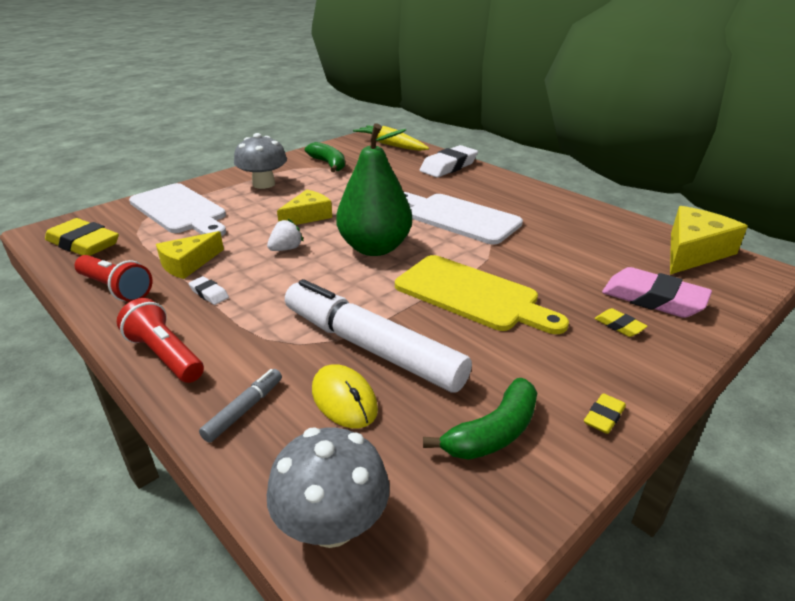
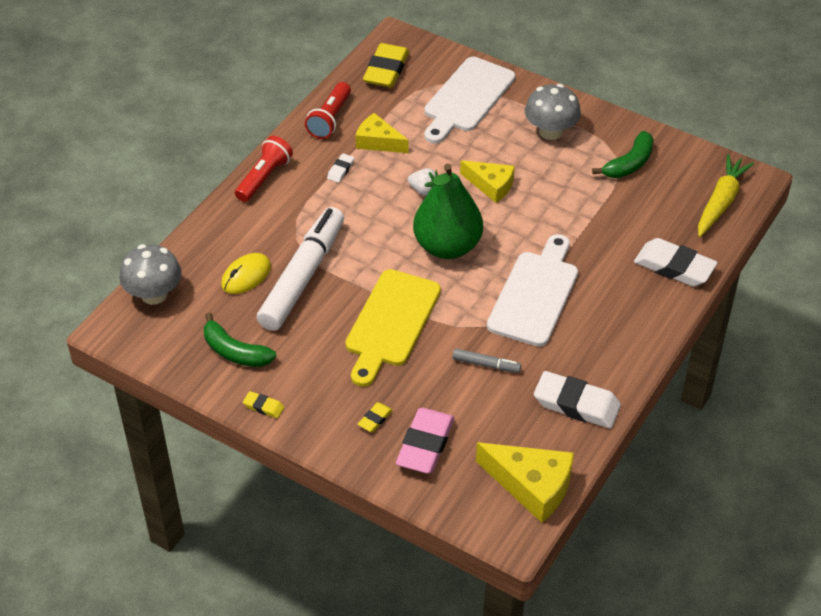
camera: 75 degrees right, 15 degrees up
grey marker [199,369,282,443] -> grey marker moved to [453,348,521,373]
none -> white eraser [534,371,621,429]

